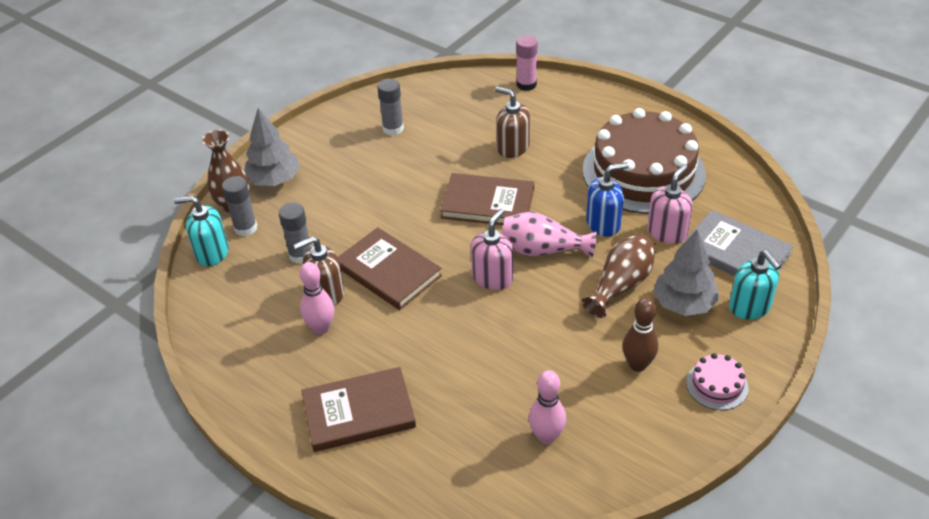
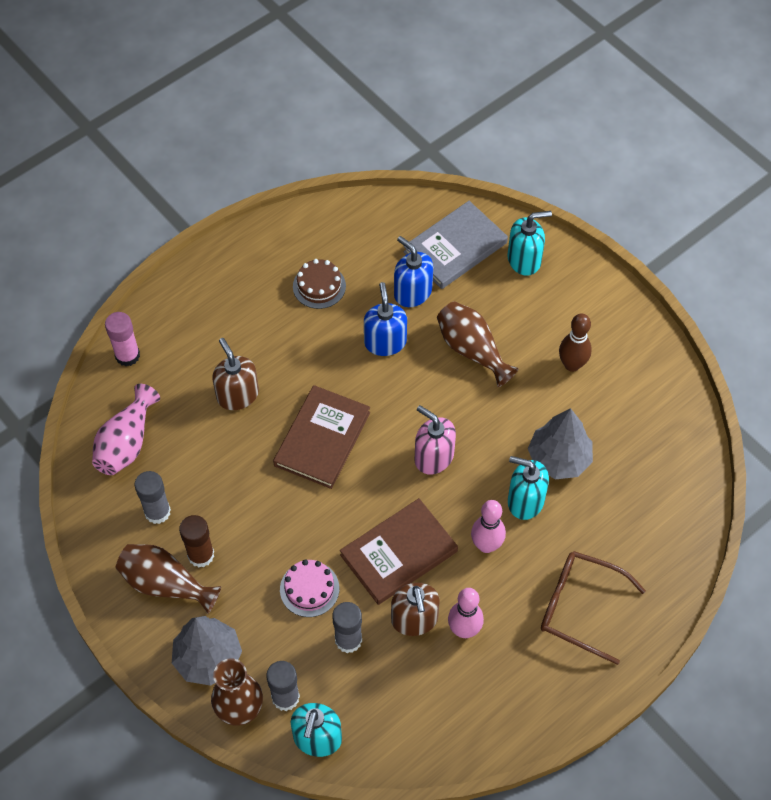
camera: 80 degrees left, 15 degrees up
brown book [301,367,416,452] -> brown glasses [541,551,646,665]
brown soap dispenser [495,86,530,158] -> brown soap dispenser turned 105 degrees clockwise [212,338,259,410]
pink vase [502,212,597,258] -> pink vase moved to [92,384,160,475]
pink bowling pin [529,370,566,444] -> pink bowling pin moved to [471,500,506,553]
brown cake [583,108,706,214] -> brown cake [293,259,346,309], size x0.41
pink soap dispenser [647,164,693,244] -> blue soap dispenser [394,236,433,307]
grey tree [653,229,720,316] -> grey tree moved to [528,408,593,479]
pink cake [686,353,748,410] -> pink cake moved to [280,559,339,617]
none -> brown vase [116,544,221,614]
none -> brown glue stick [179,515,214,568]
none -> turquoise soap dispenser [508,456,549,520]

